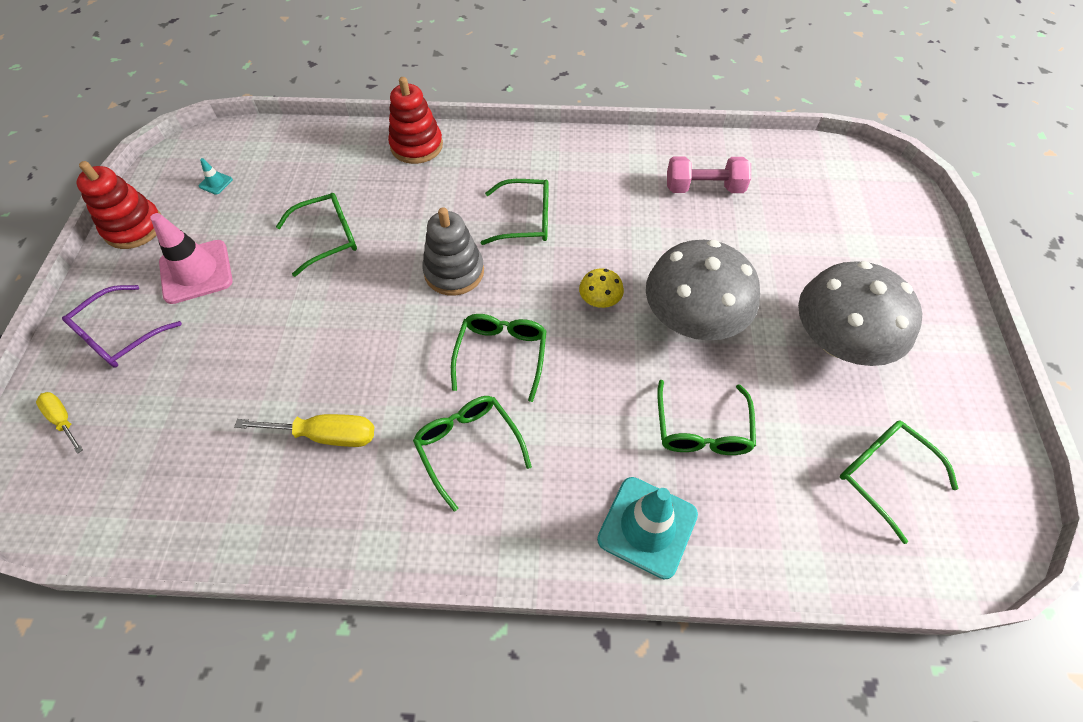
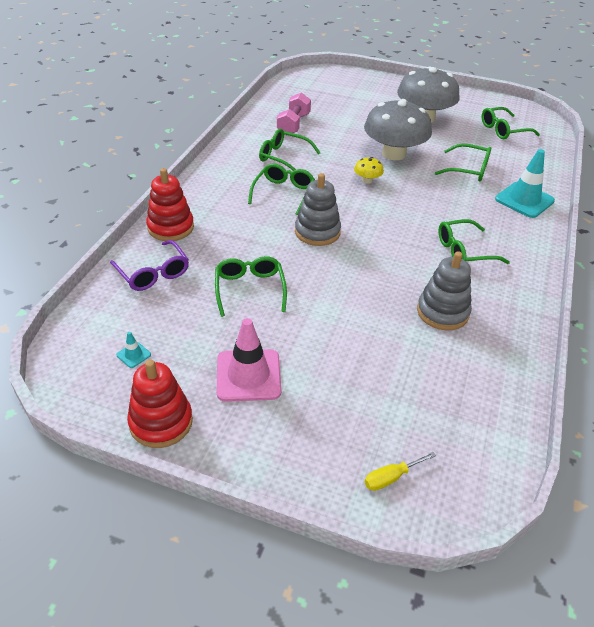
camera: 75 degrees left, 15 degrees down
purple glasses [62,285,182,368] -> purple glasses moved to [110,240,189,291]
yellow screwdriver [234,414,374,447] -> grey stacking toy [417,252,472,330]
green glasses [451,314,547,402] -> green glasses moved to [259,129,321,171]

